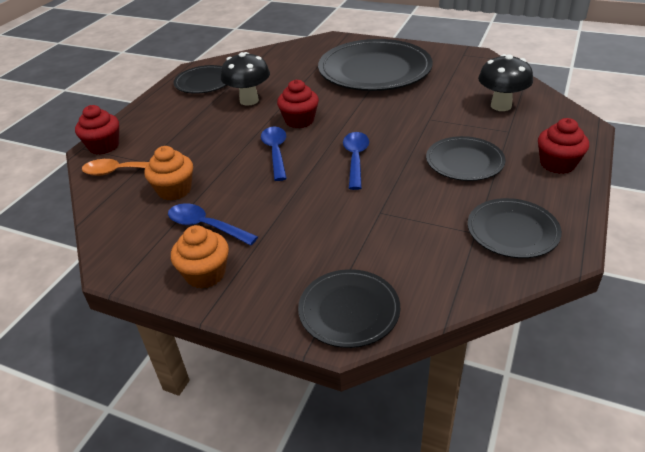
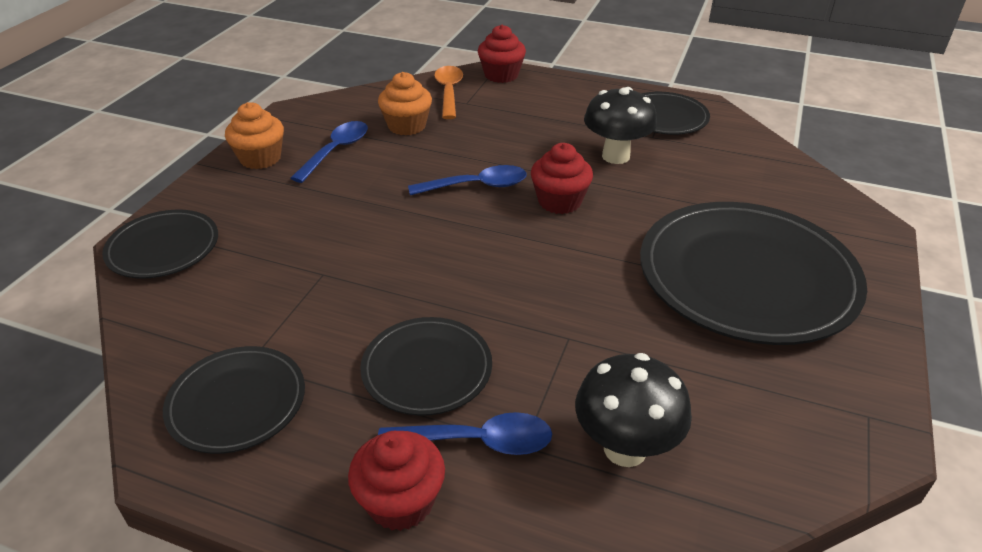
camera: 85 degrees right, 0 degrees up
blue spoon [343,132,369,190] -> blue spoon moved to [378,412,552,455]

